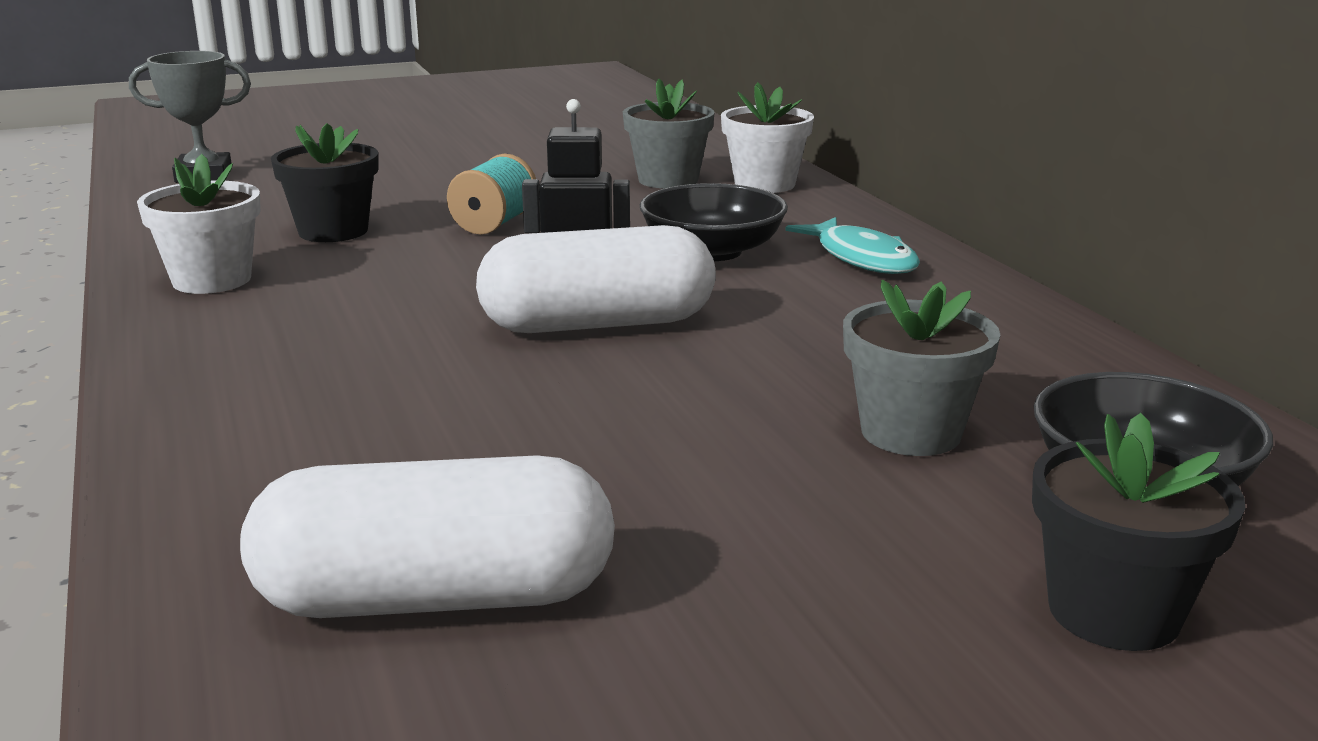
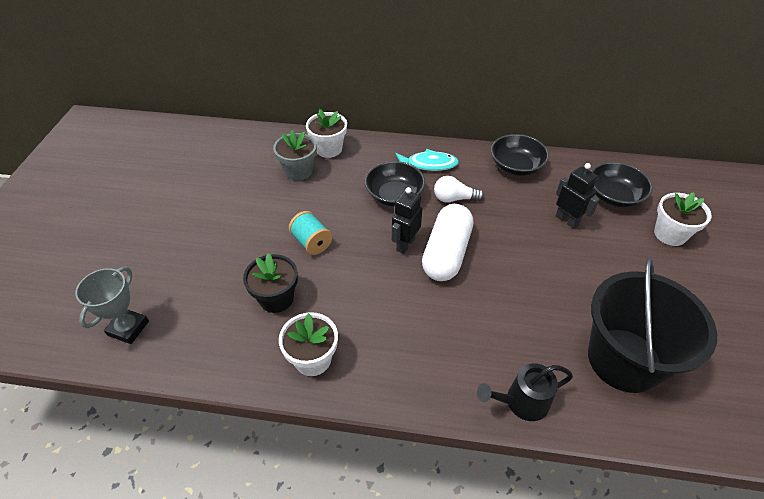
camera: 60 degrees left, 25 degrees up
white capsule [240,455,615,618] -> black bucket [588,257,717,393]
grey flower pot [843,280,1000,456] -> black robot [556,163,599,229]
black flower pot [1032,413,1245,651] -> white flower pot [654,192,712,246]
none -> white light bulb [434,176,484,203]
none -> black watering can [477,363,573,421]
none -> black bowl [491,134,549,176]

